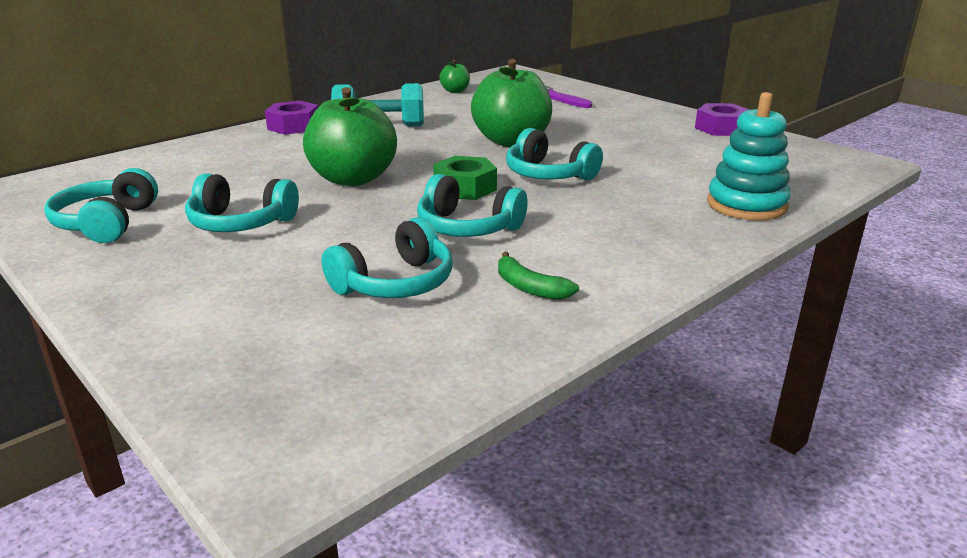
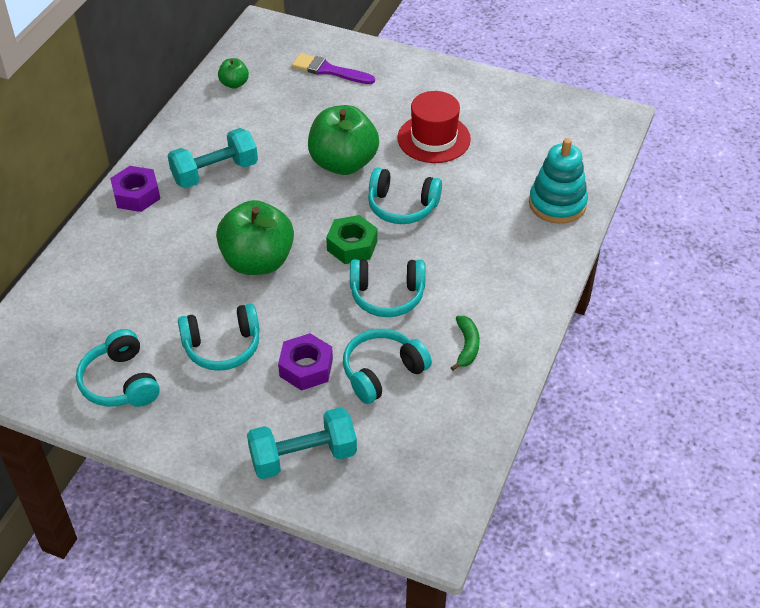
camera: 25 degrees left, 20 degrees up
turquoise headphones [321,217,453,298] -> turquoise headphones turned 150 degrees counterclockwise [343,329,432,404]
green banana [498,251,579,300] -> green banana turned 105 degrees counterclockwise [450,316,480,371]
purple nut [695,103,749,136] -> purple nut moved to [278,333,333,391]
none -> turquoise dumbbell [247,407,357,479]
none -> red hat [397,91,471,163]

